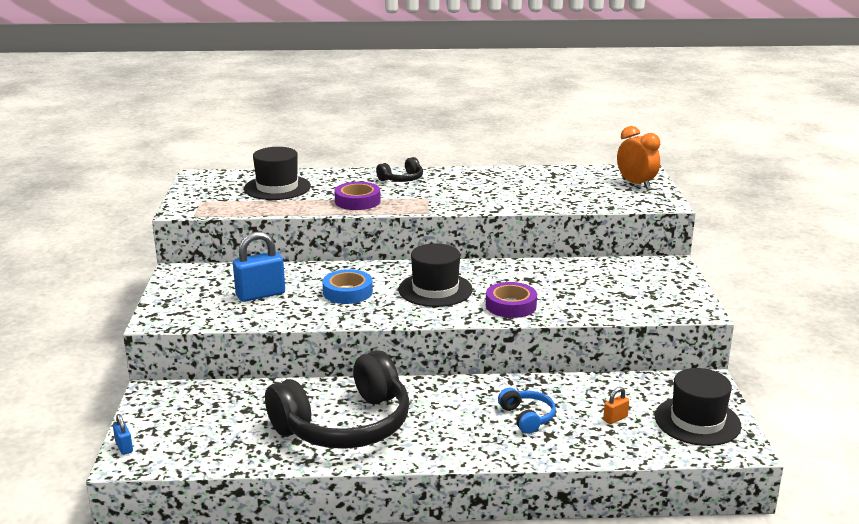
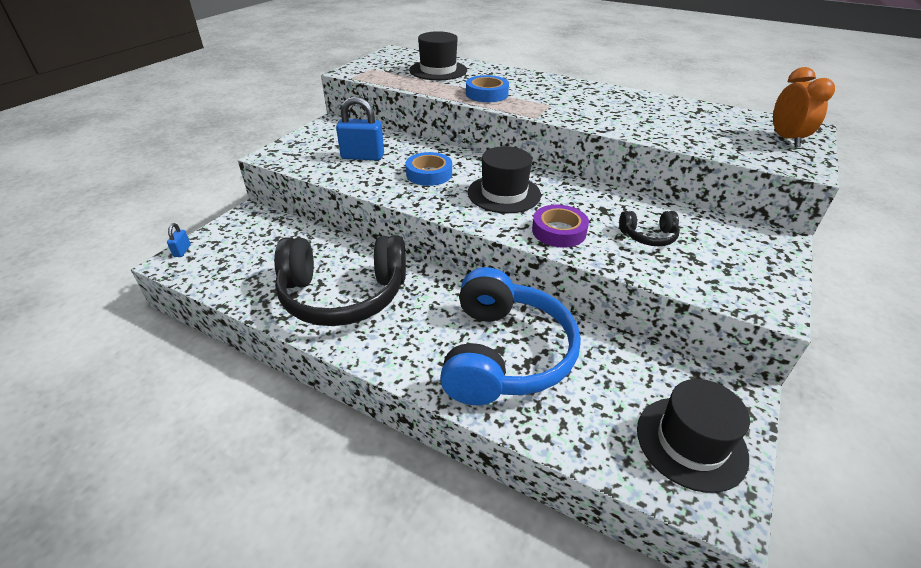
camera: 30 degrees right, 15 degrees up
purple tape [334,182,381,210] -> blue tape [466,75,509,102]
black headphones [376,157,423,182] -> black headphones moved to [619,211,680,246]
blue headphones [498,388,556,434] -> blue headphones [440,267,581,405], size x2.34
orange padlock [603,387,629,424] -> none

